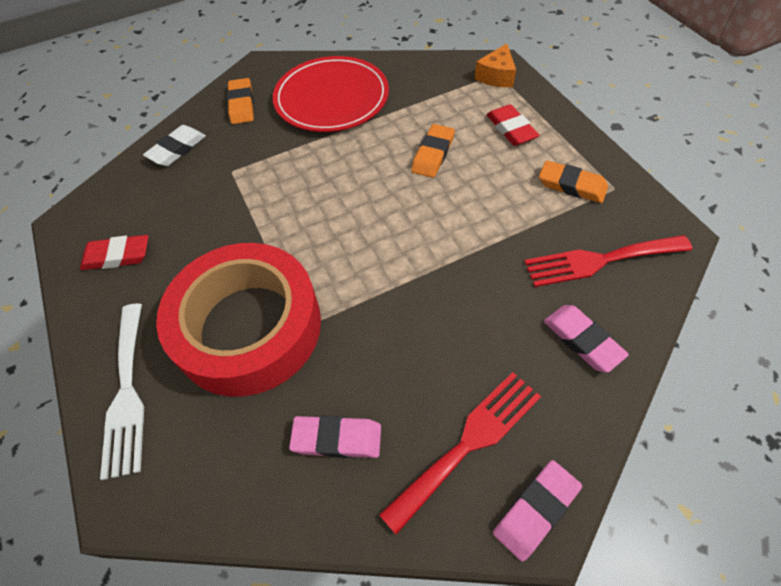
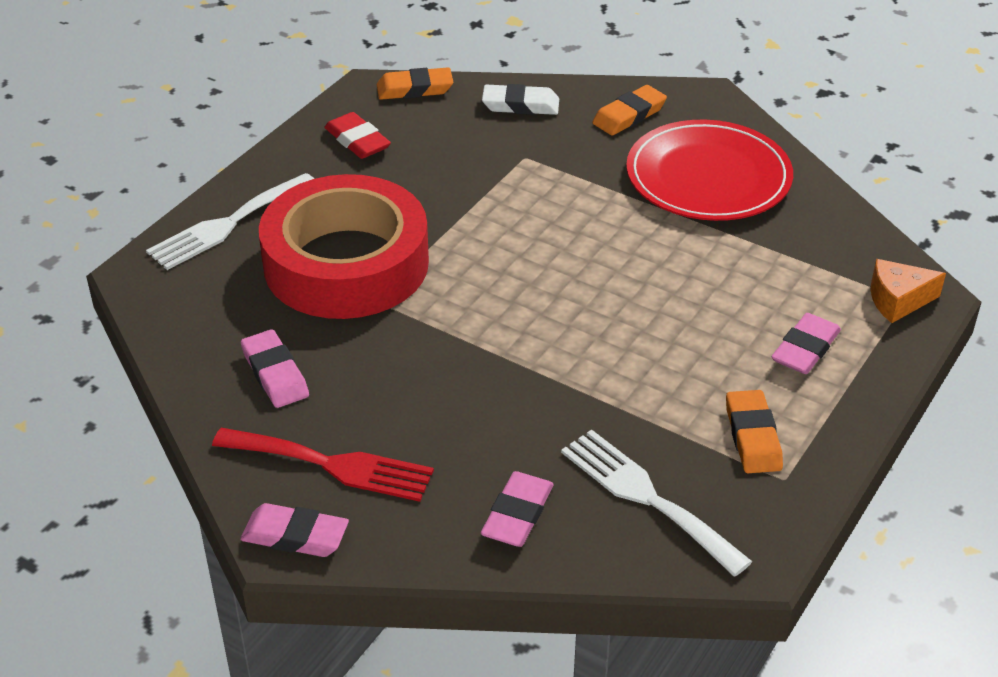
camera: 55 degrees right, 15 degrees down
orange eraser [411,124,455,178] -> orange eraser moved to [377,67,453,100]
red eraser [487,104,540,146] -> pink eraser [772,313,841,374]
red fork [524,235,692,287] -> white fork [561,429,753,577]

